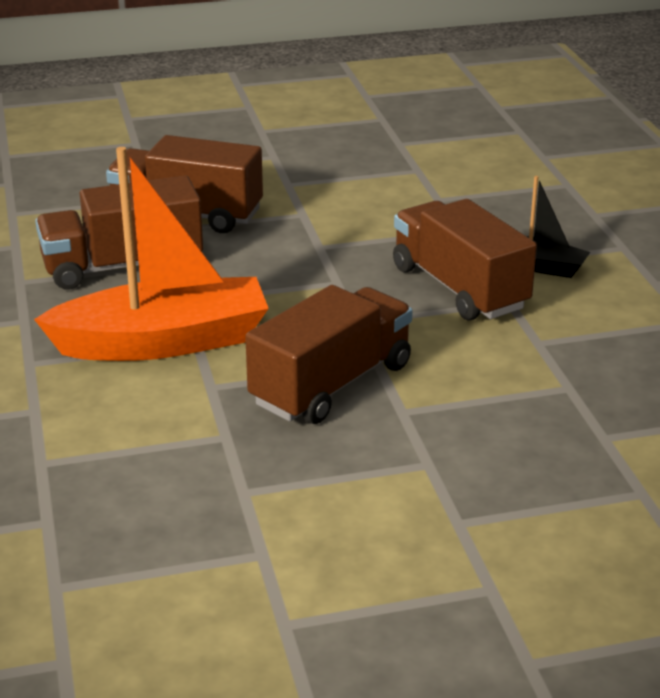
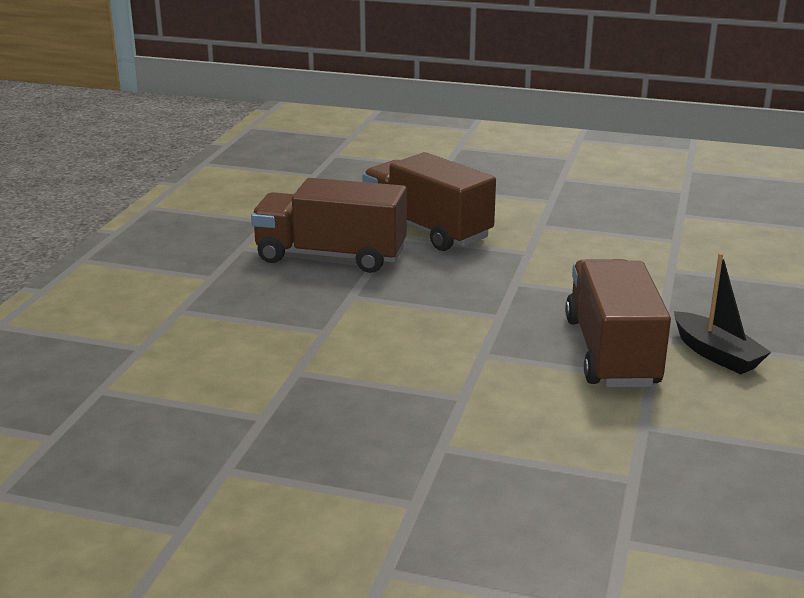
camera: 30 degrees right, 5 degrees down
orange boat [34,147,269,361] -> none
brown truck [245,285,413,424] -> none

